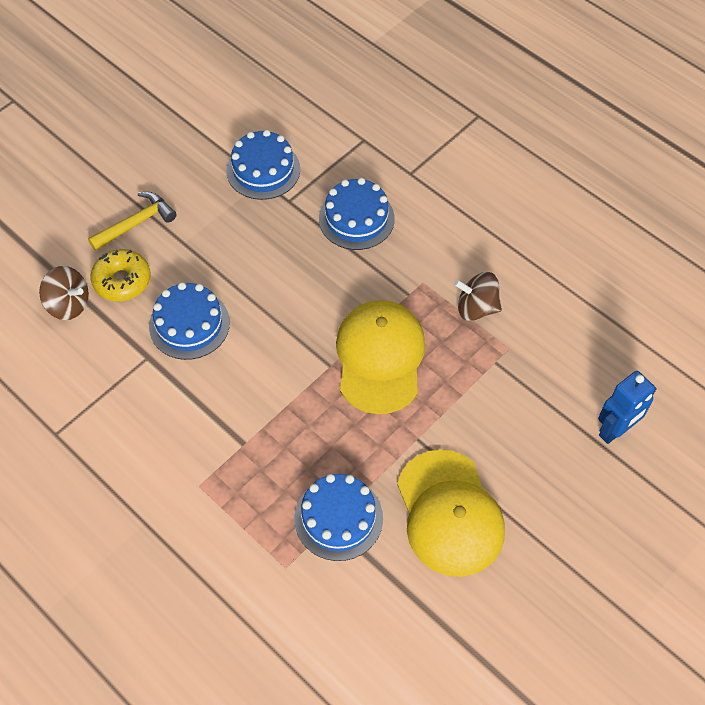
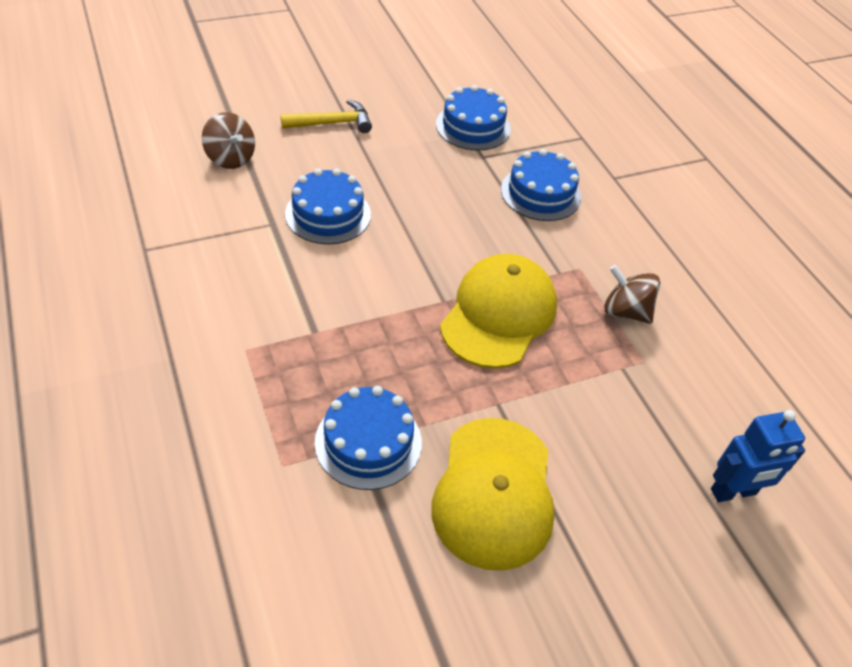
camera: 20 degrees right, 10 degrees down
yellow donut [91,249,151,301] -> none

